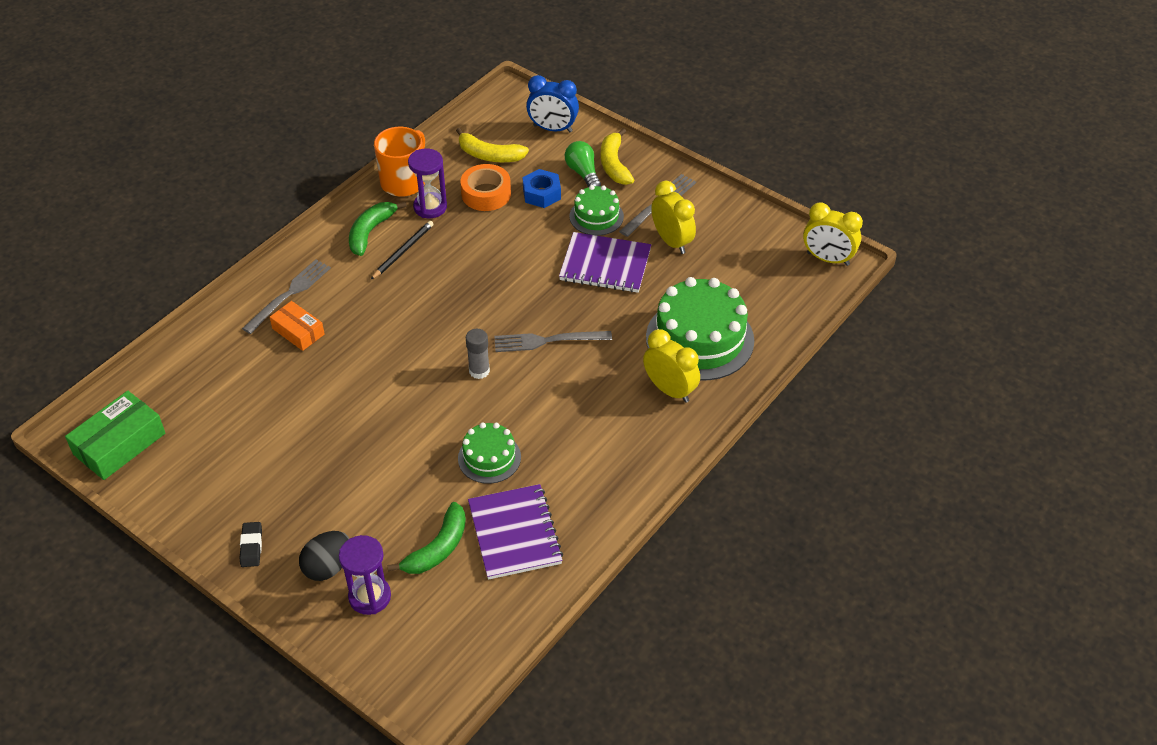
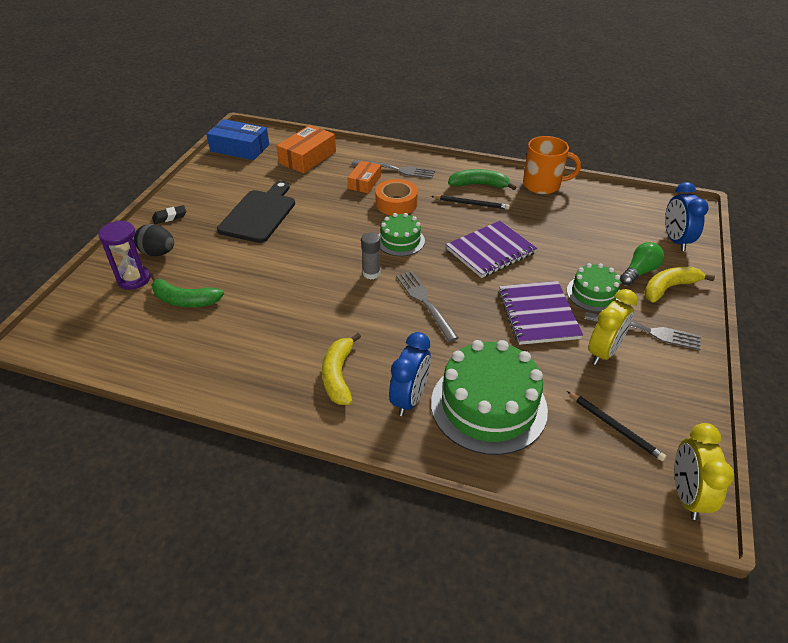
camera: 70 degrees right, 5 degrees down
green box [65,391,165,480] -> blue box [206,119,269,160]
purple hourglass [408,149,447,218] -> none
yellow banana [456,128,529,162] -> yellow banana moved to [322,333,361,405]
green cake [458,422,521,484] -> green cake moved to [379,213,425,256]
orange tape [460,164,511,211] -> orange tape moved to [375,179,418,216]
purple notebook [468,484,563,580] -> purple notebook moved to [446,221,537,278]
blue nut [523,169,561,208] -> none
yellow clock [643,329,700,403] -> blue clock [389,332,431,416]
none -> black cutting board [217,181,295,243]
none -> orange box [276,125,336,173]
none -> black pencil [567,391,666,461]

